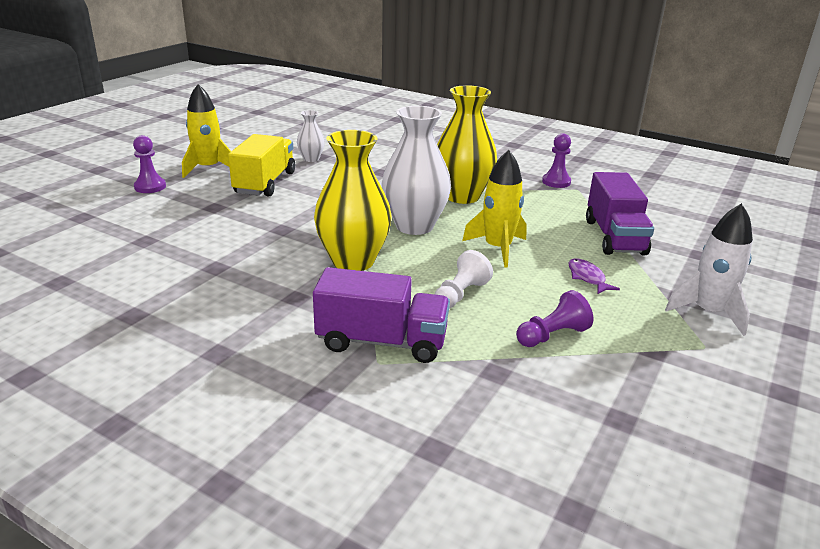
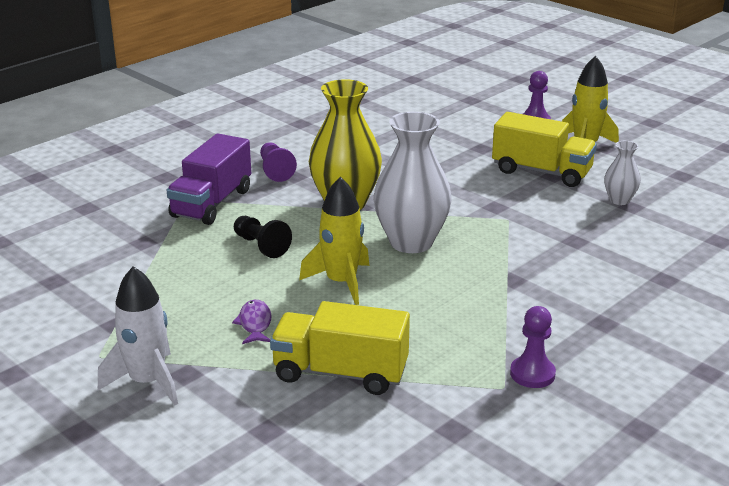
camera: 105 degrees right, 0 degrees up
white pawn [435,250,493,309] -> black pawn [234,216,292,258]
yellow vase [437,85,497,204] -> none
purple pawn [516,290,594,347] -> purple pawn moved to [260,142,297,182]
purple fish [568,258,620,294] -> purple fish turned 90 degrees counterclockwise [232,300,272,344]
purple truck [586,172,654,255] -> yellow truck [270,301,410,395]

